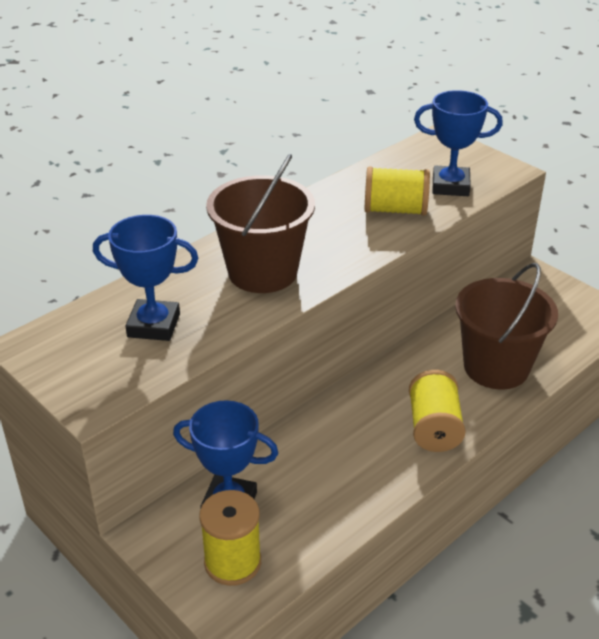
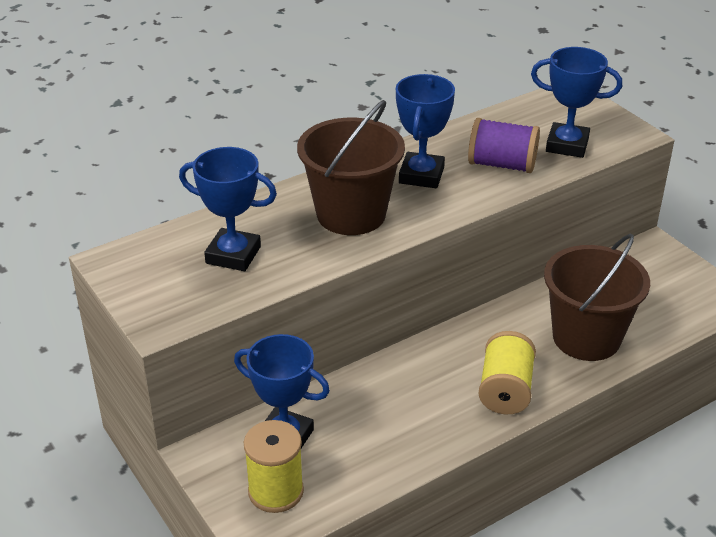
camera: 10 degrees right, 0 degrees up
yellow spool [365,167,430,216] -> purple spool [468,118,540,173]
none -> blue trophy [396,74,455,188]

